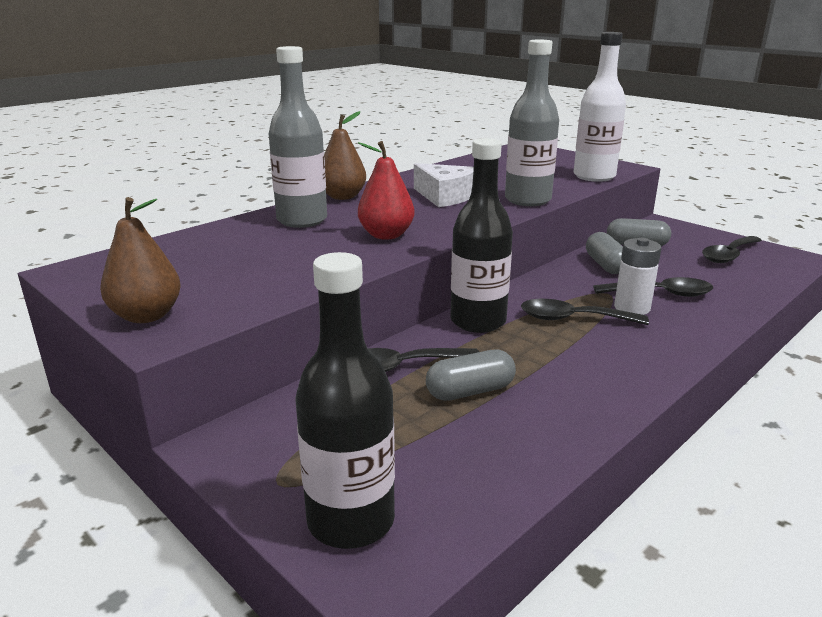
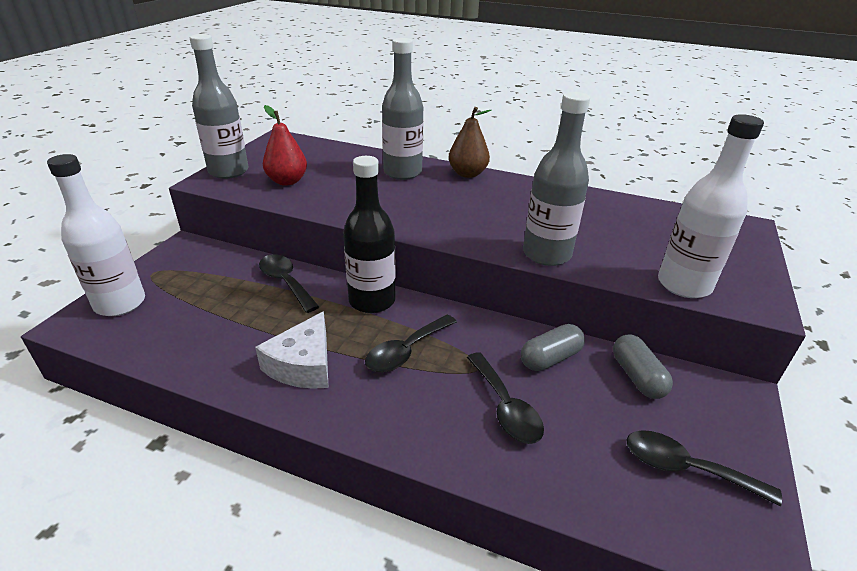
camera: 65 degrees right, 10 degrees up
brown pear [100,197,181,323] -> grey bottle [190,34,249,179]
black bottle [295,252,395,549] -> white bottle [47,154,145,316]
red pear [358,141,415,240] -> red pear moved to [263,105,307,186]
white cheese [414,163,474,207] -> white cheese moved to [255,311,328,389]
grey capsule [426,350,516,401] -> none
black spoon [521,299,649,325] -> black spoon turned 120 degrees counterclockwise [365,315,457,373]
white battery [614,238,662,315] -> none

